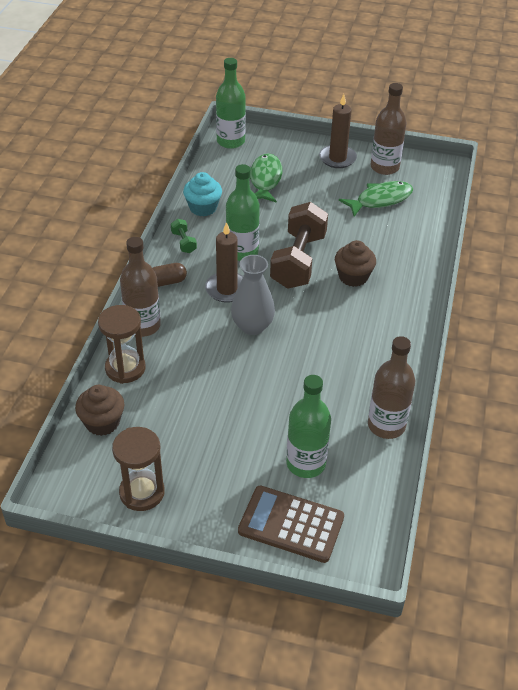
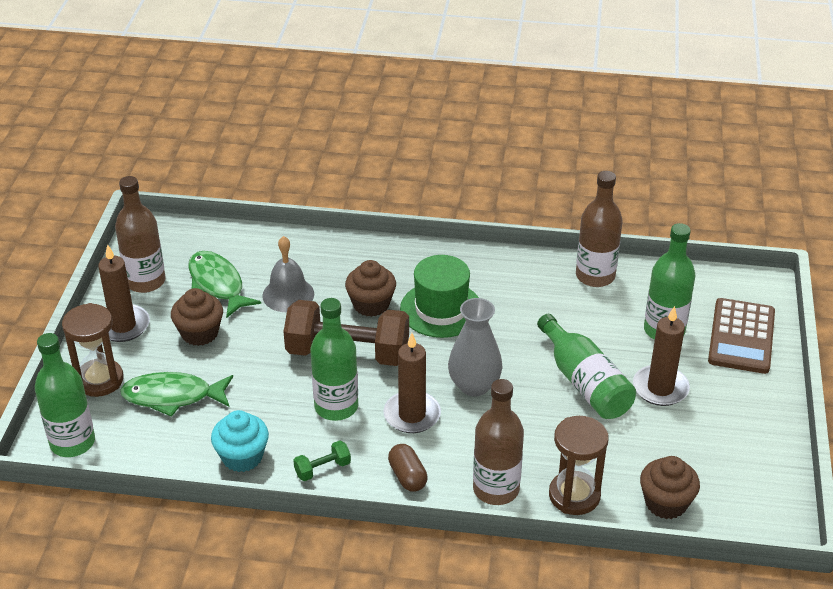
camera: 95 degrees left, 5 degrees down
brown hourglass [112,427,165,511] -> brown hourglass moved to [62,303,123,397]
none -> brown cupcake [171,288,223,346]
none -> grey bell [262,236,314,312]
none -> green hat [400,255,479,338]
none -> green bottle [537,314,636,419]
none -> brown candle [633,306,690,406]

